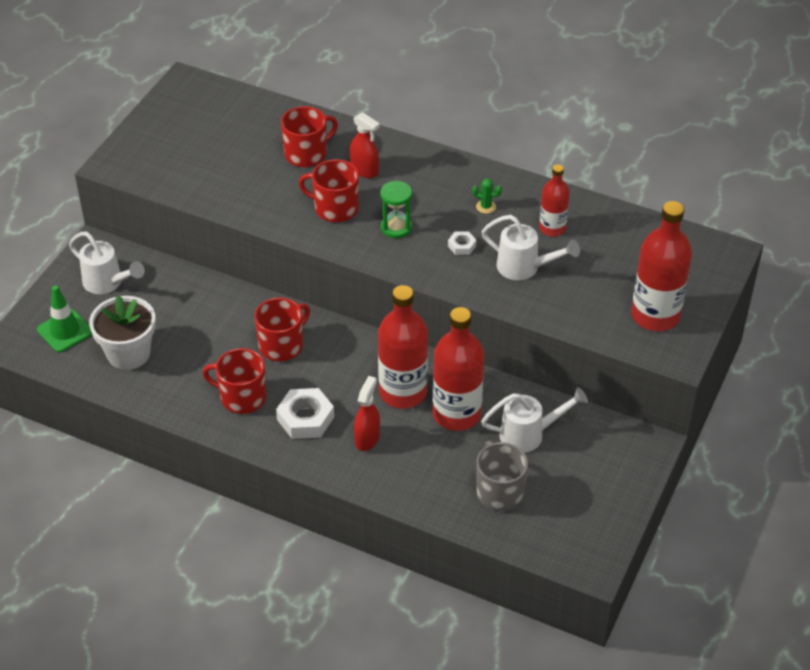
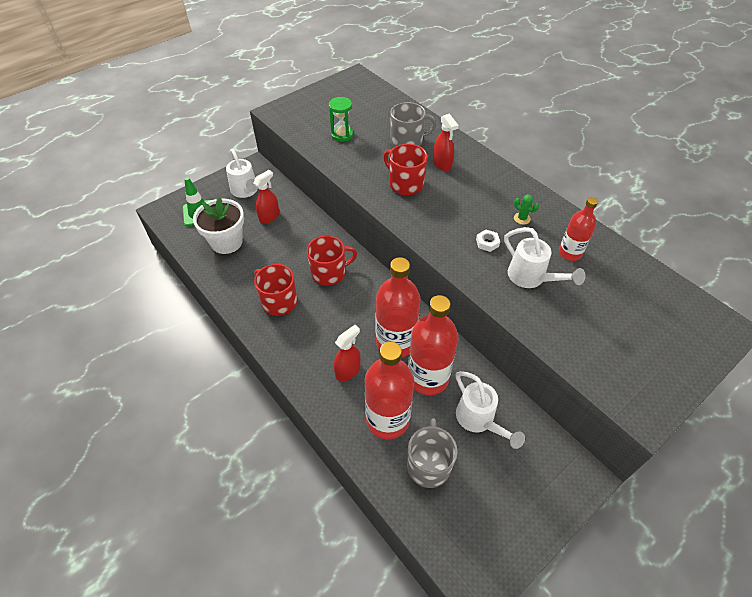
camera: 25 degrees right, 5 degrees up
white nut [276,388,334,439] -> none
red mug [281,106,338,167] -> grey mug [390,102,436,147]
green hourglass [380,181,412,239] -> green hourglass moved to [329,97,353,142]
white watering can [481,387,588,453] -> white watering can turned 45 degrees clockwise [456,371,525,449]
red bottle [631,201,692,331] -> red bottle moved to [365,341,414,439]
none -> red spray bottle [253,170,279,224]

